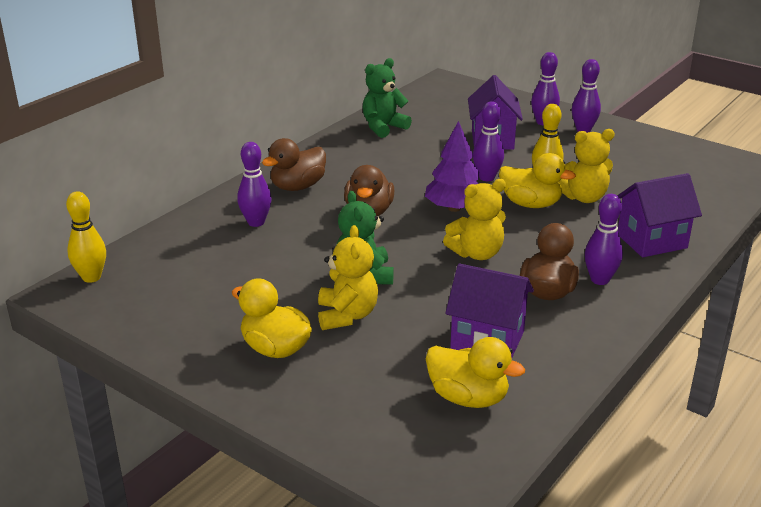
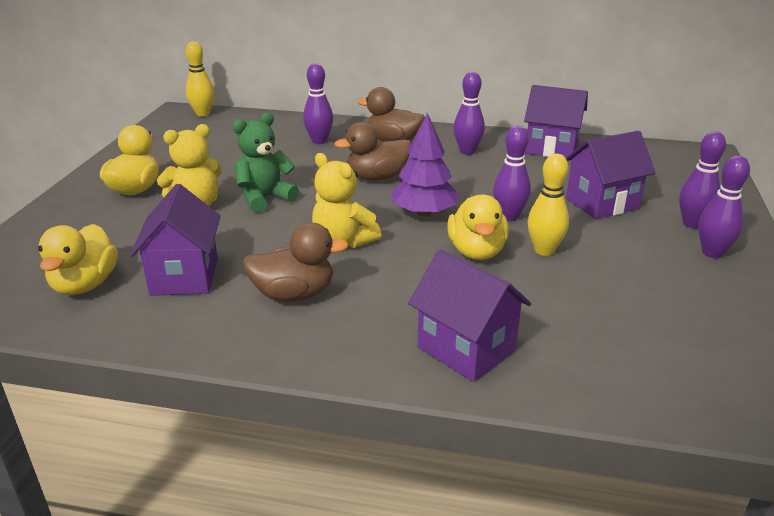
camera: 65 degrees right, 0 degrees up
green teddy bear [362,58,412,138] -> purple house [524,85,588,158]
yellow teddy bear [559,129,615,203] -> none
purple bowling pin [585,194,623,285] -> purple bowling pin moved to [453,72,485,155]

